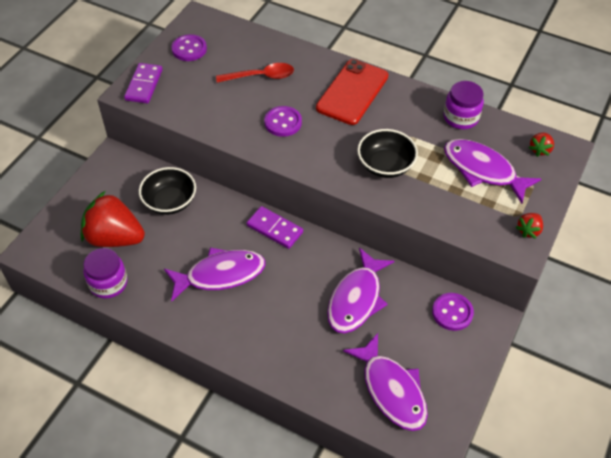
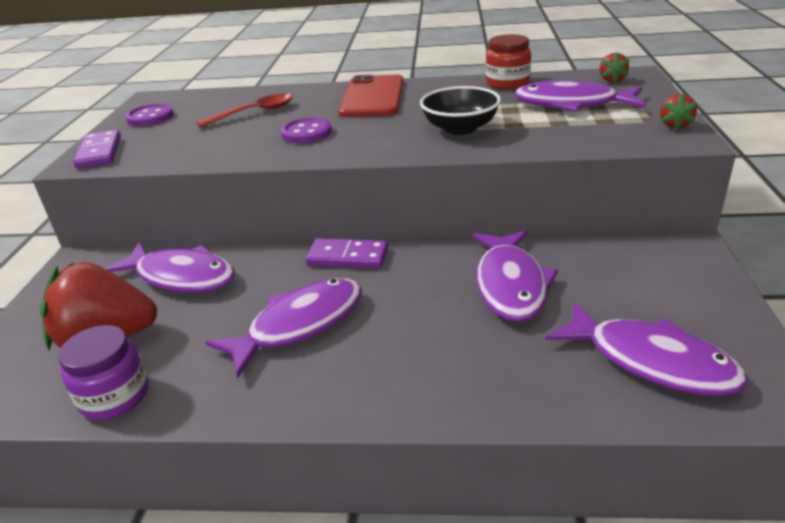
camera: 20 degrees left, 20 degrees down
black bowl [139,167,196,215] -> purple fish [104,243,235,293]
purple button [432,293,474,331] -> none
purple jar [444,81,484,129] -> red jar [486,34,531,89]

